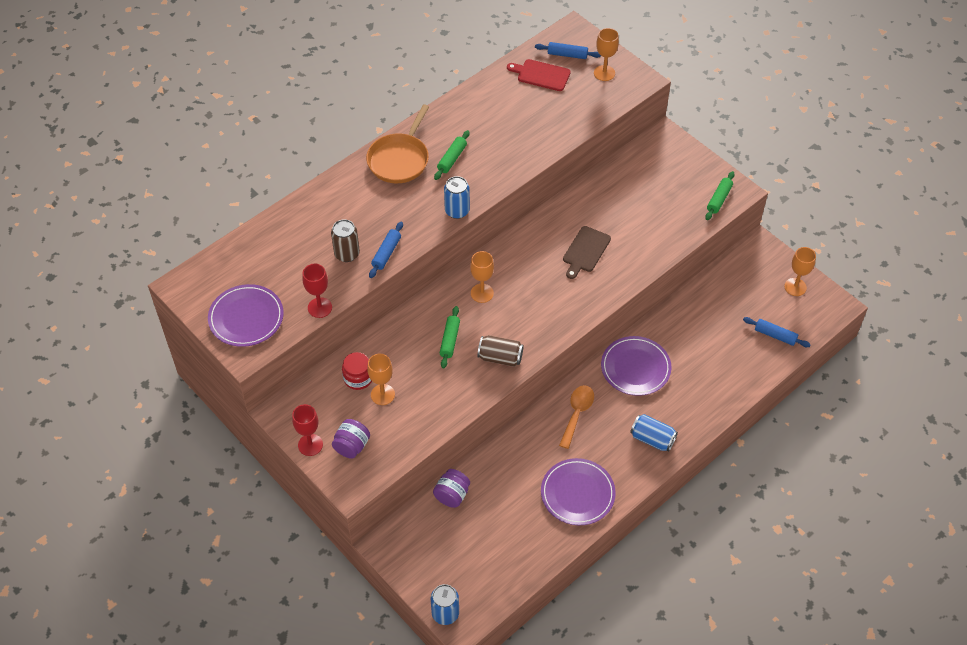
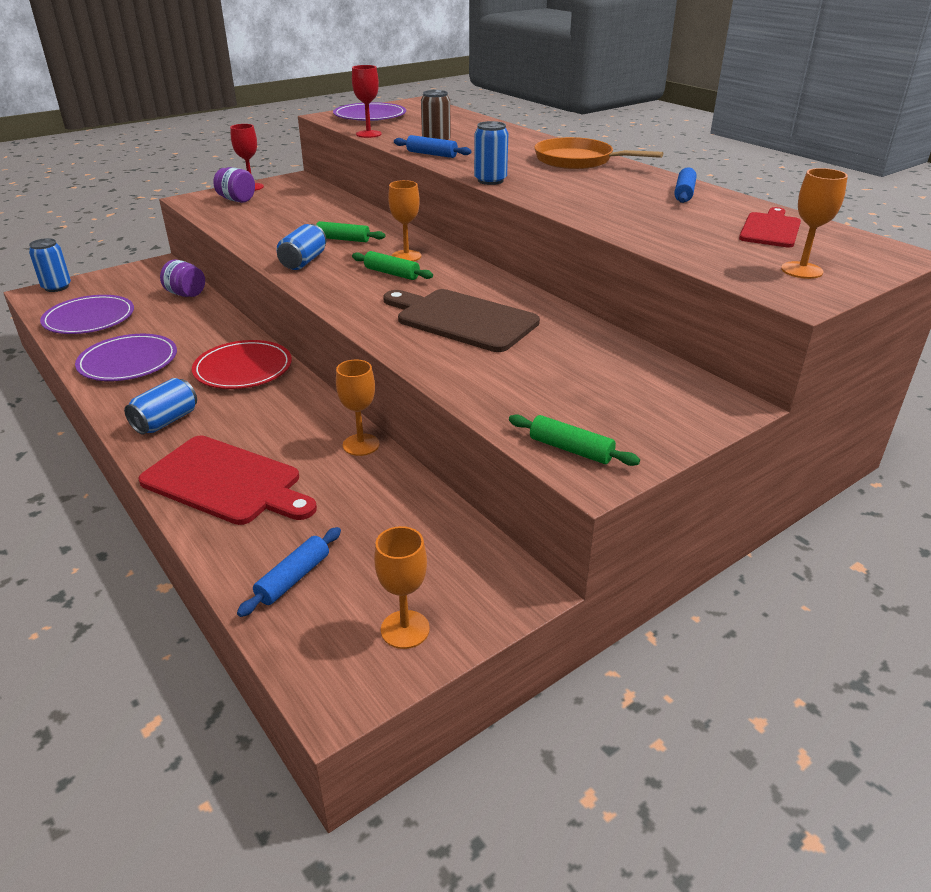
camera: 95 degrees right, 20 degrees down
red jar [342,352,372,390] -> none
orange goblet [367,354,395,405] -> orange goblet moved to [336,360,380,456]
green rolling pin [434,130,470,180] -> green rolling pin moved to [352,251,433,280]
brown can [478,335,524,367] -> blue can [276,224,326,270]
blue rolling pin [535,42,601,59] -> blue rolling pin moved to [674,167,697,203]
orange spoon [559,385,594,449] -> red plate [192,340,292,389]
brown cutting board [563,226,611,279] -> brown cutting board [383,289,540,352], size x1.62
purple plate [601,336,671,396] -> purple plate moved to [40,295,134,334]
none -> red cutting board [138,436,317,525]

